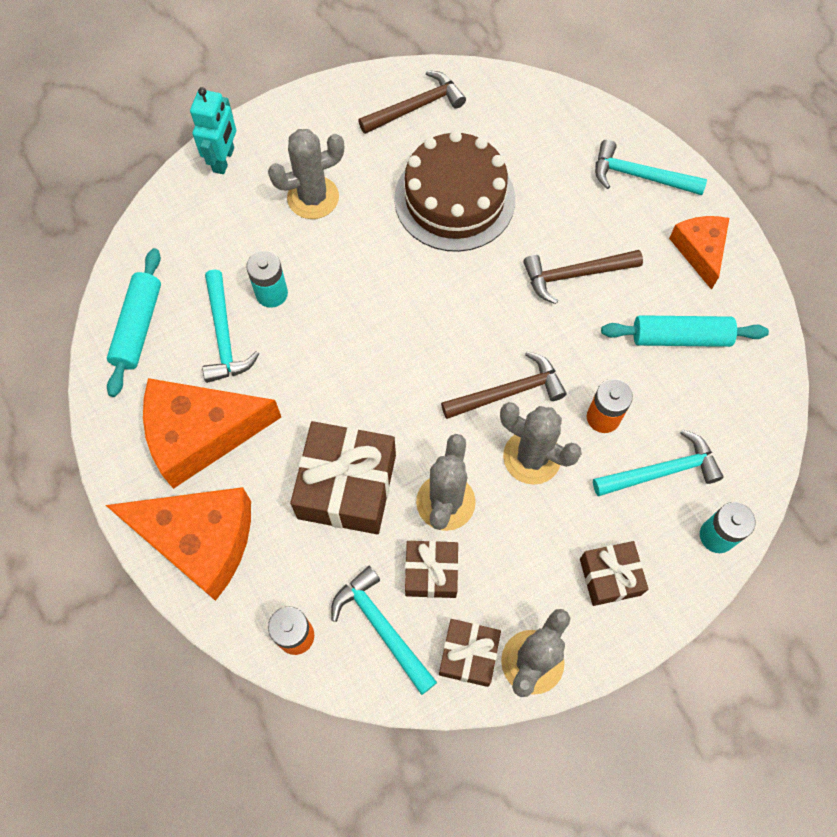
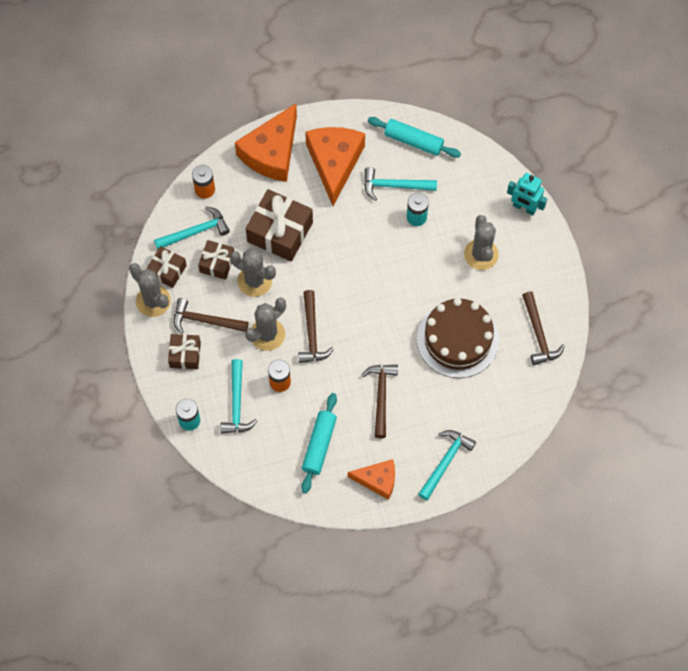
camera: 105 degrees right, 0 degrees up
none -> brown hammer [174,298,249,334]

